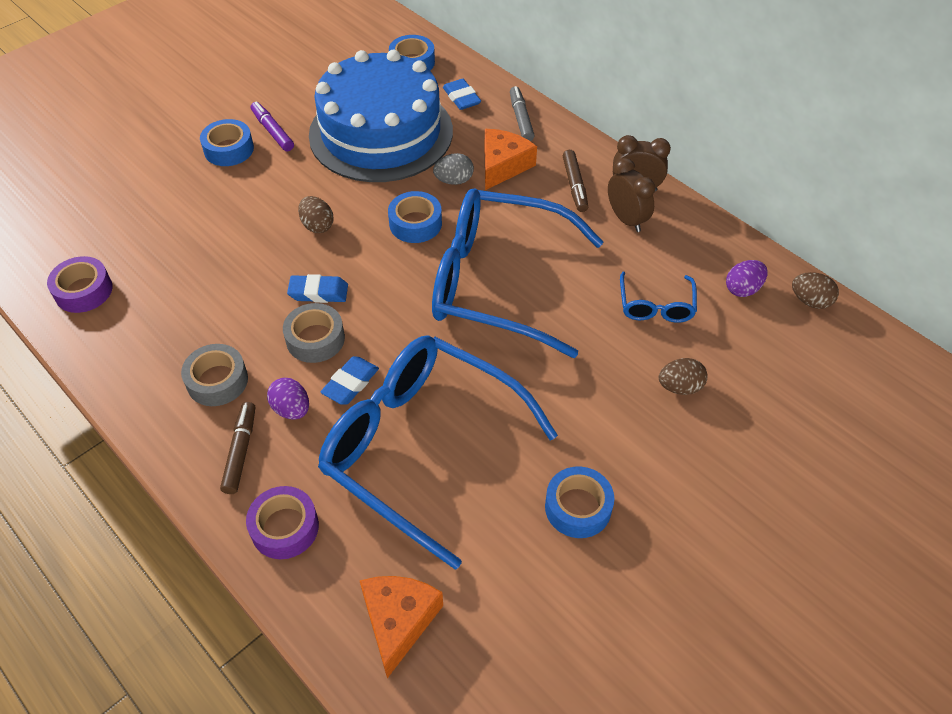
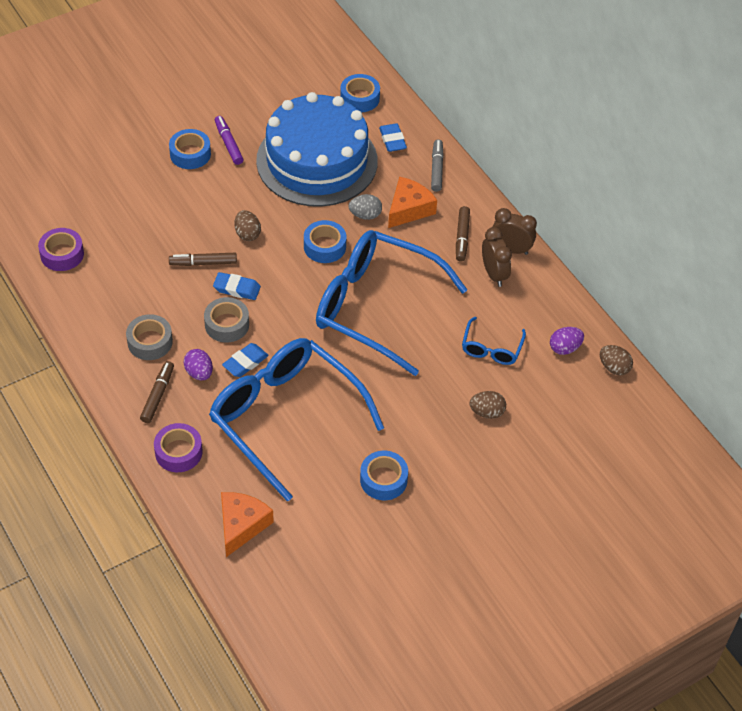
camera: 10 degrees right, 0 degrees up
none -> brown marker [169,253,237,266]

